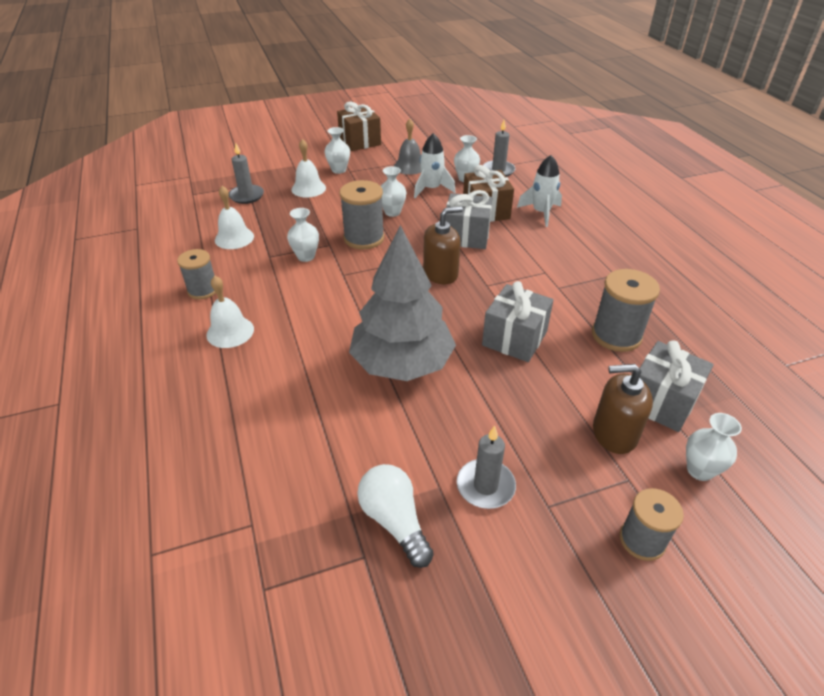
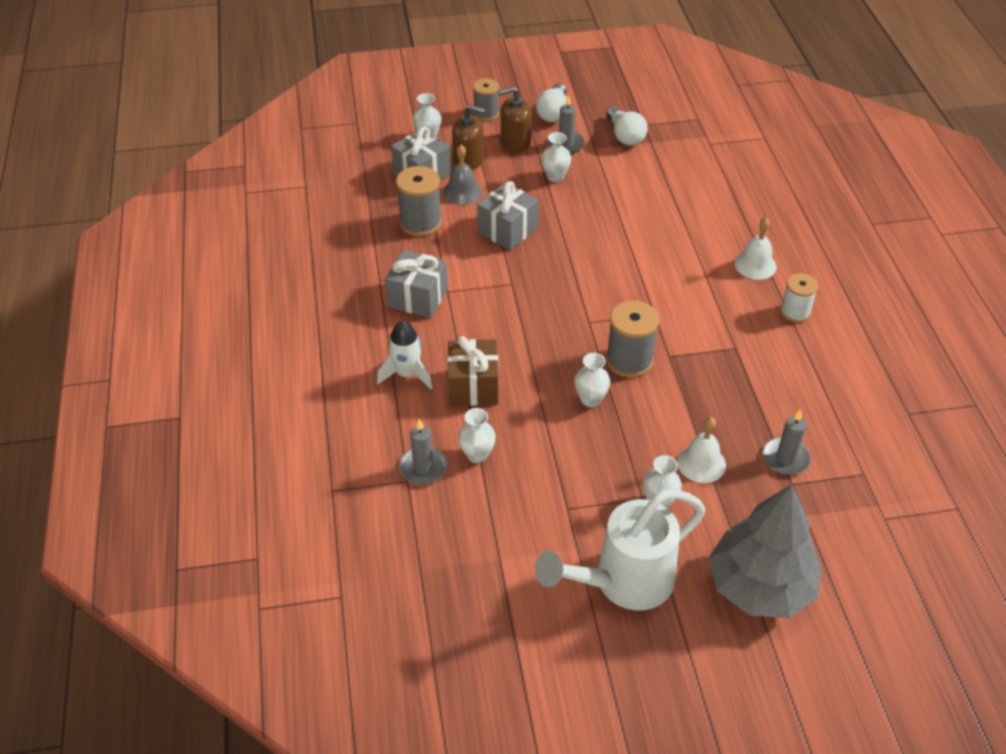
camera: 170 degrees left, 5 degrees up
grey spool [177,249,216,299] -> white spool [780,273,818,323]
white bell [215,186,254,249] -> none
white vase [287,208,319,262] -> white vase moved to [541,132,571,182]
brown gift [337,102,381,151] -> white watering can [535,489,705,610]
grey tree [349,225,456,381] -> grey tree moved to [709,484,821,618]
grey bell [394,119,421,175] -> grey bell moved to [443,145,482,205]
white rocket [414,133,455,198] -> none
brown soap dispenser [423,206,463,284] -> brown soap dispenser moved to [498,86,532,152]
grey gift [446,190,492,249] -> grey gift moved to [385,250,448,318]
none -> white light bulb [536,83,567,122]

